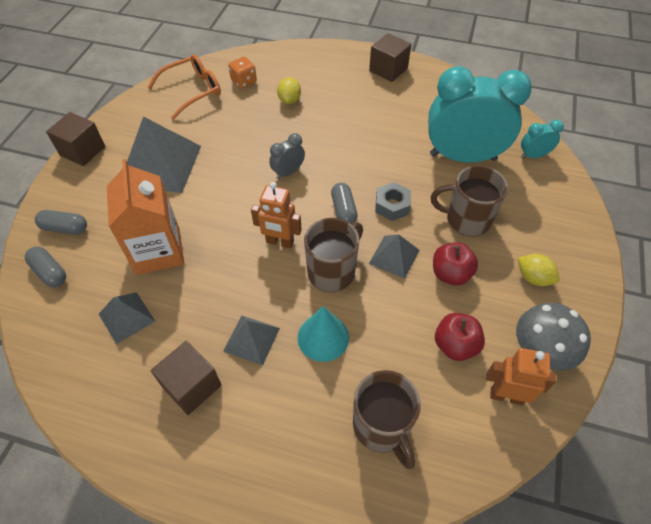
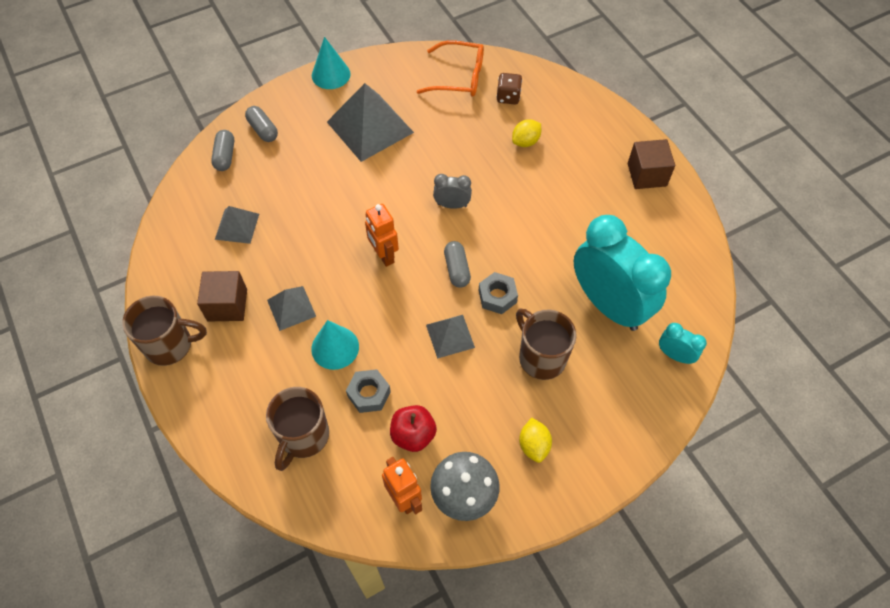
camera: 45 degrees right, 5 degrees up
brown cube [46,112,105,166] -> turquoise cone [312,37,351,89]
orange carton [107,159,184,275] -> none
orange dice [228,57,257,89] -> brown dice [496,73,522,104]
brown mug [304,218,363,292] -> brown mug moved to [122,296,207,366]
grey capsule [331,183,358,224] -> grey capsule turned 45 degrees counterclockwise [444,241,471,288]
red apple [433,242,478,286] -> none
none -> grey nut [346,369,391,413]

